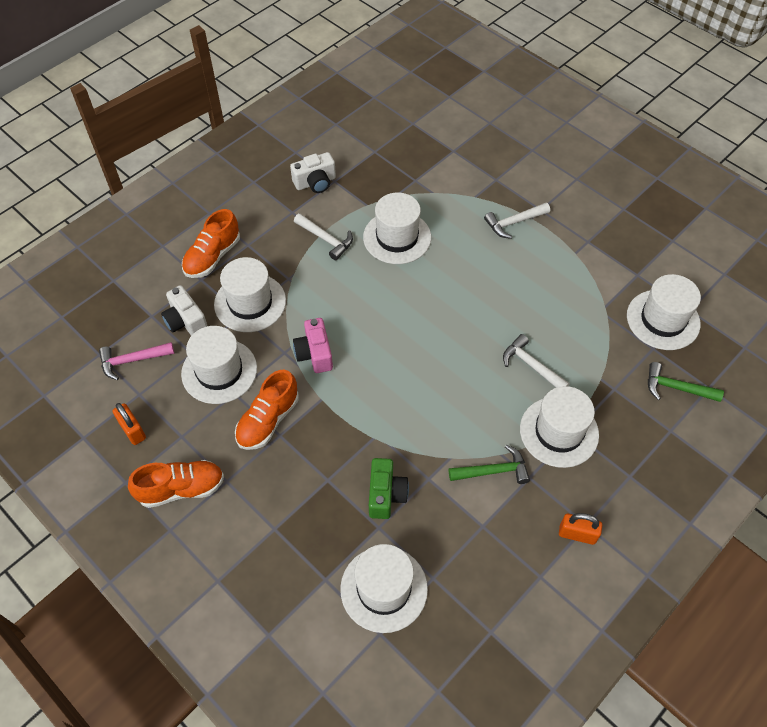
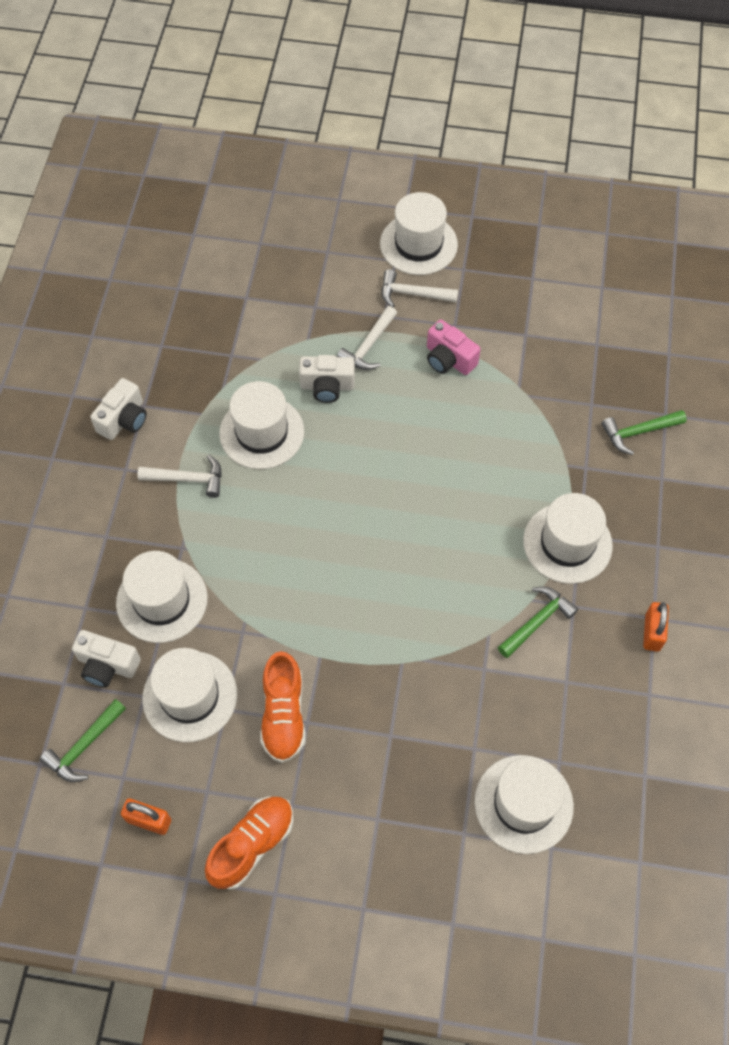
camera: 35 degrees left, 5 degrees up
pink hammer [99,342,174,380] -> green hammer [40,699,126,782]
orange shoe [182,209,240,278] -> none
pink camera [293,318,333,373] -> pink camera moved to [427,320,480,375]
green camera [369,458,409,519] -> none
white hammer [503,334,570,388] -> white hammer moved to [382,269,458,307]
orange padlock [559,513,602,545] -> orange padlock turned 60 degrees counterclockwise [643,602,669,652]
white hat [627,274,701,350] -> white hat moved to [380,192,458,275]
none -> white camera [299,355,355,403]

